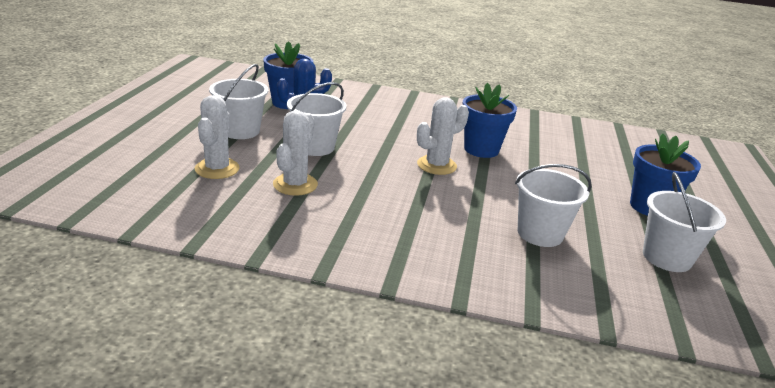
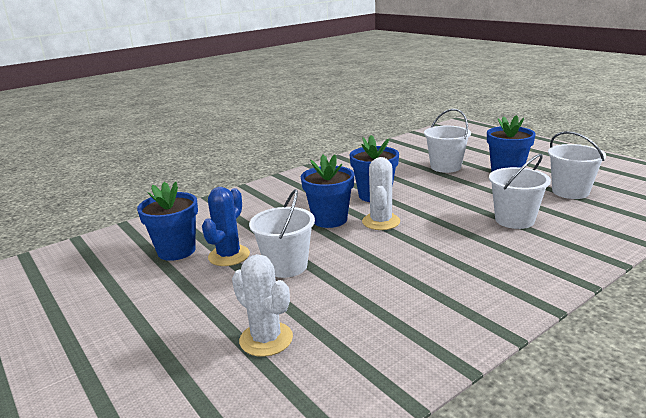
camera: 45 degrees left, 5 degrees down
white bucket [209,64,268,139] -> white bucket moved to [424,109,471,173]
white cactus [273,110,318,196] -> none
none -> blue flower pot [301,155,354,228]

